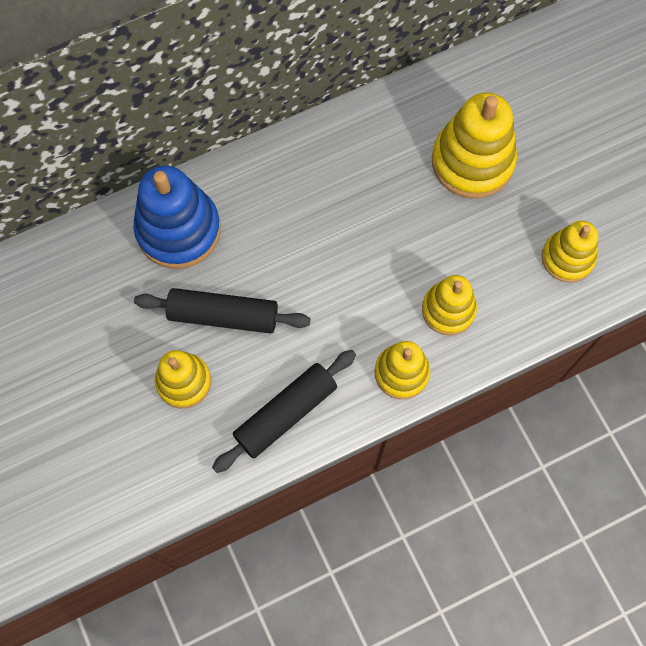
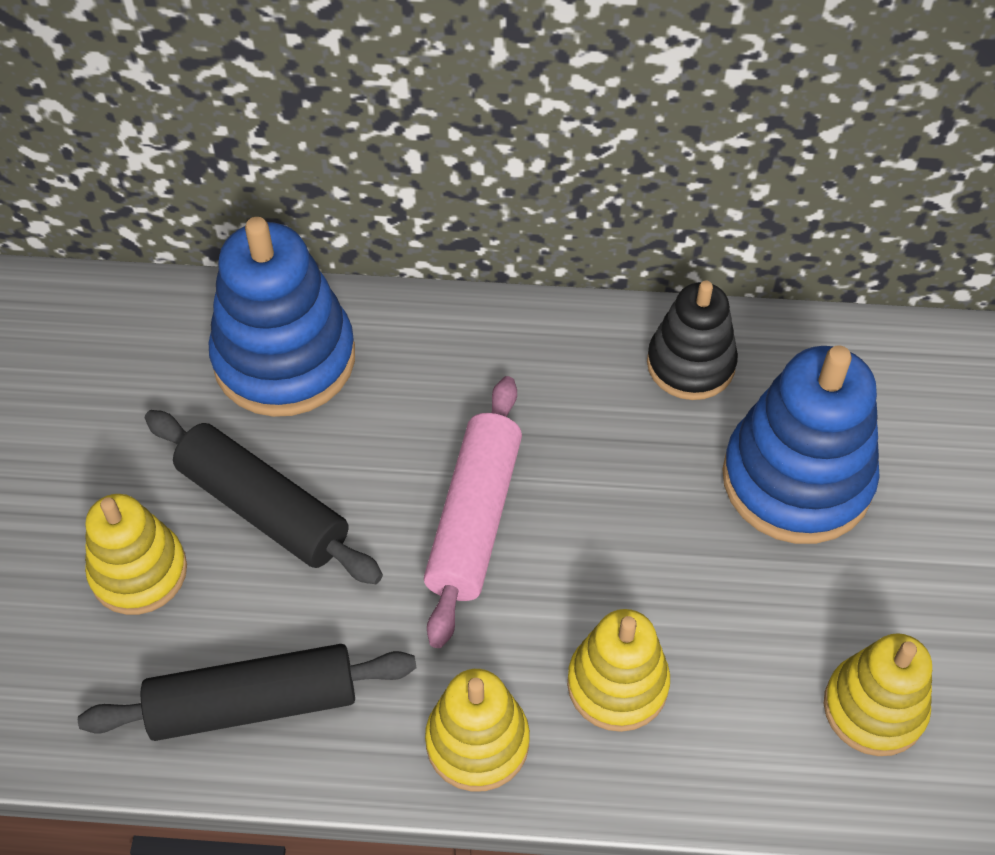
camera: 30 degrees right, 15 degrees down
yellow stacking toy [432,92,517,198] -> blue stacking toy [722,345,880,544]
none -> pink rolling pin [424,376,522,648]
none -> black stacking toy [647,281,738,400]

